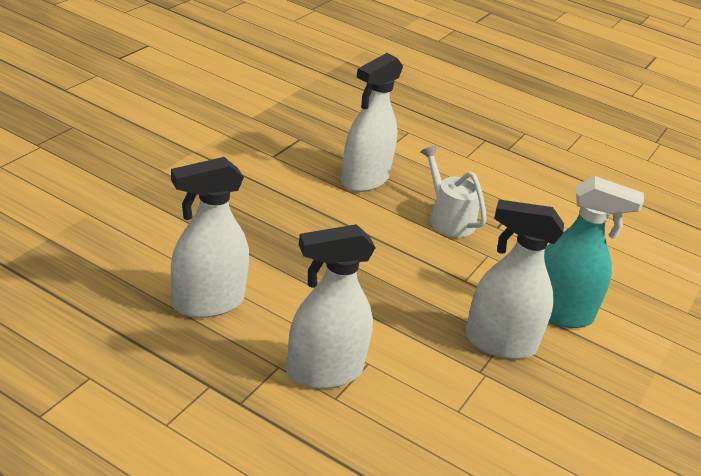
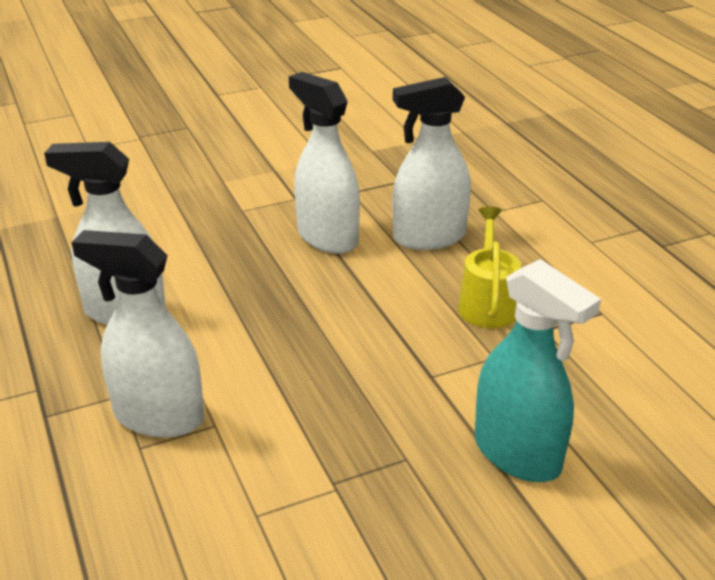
camera: 40 degrees right, 0 degrees up
white watering can [420,146,487,237] -> yellow watering can [458,207,521,328]
white spray bottle [465,199,564,359] -> white spray bottle moved to [289,72,360,254]

